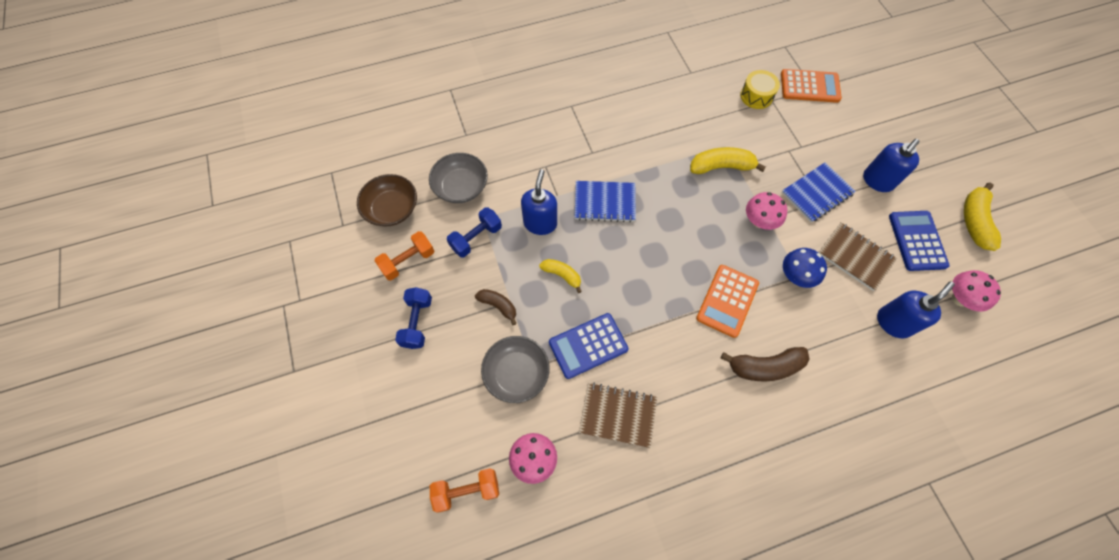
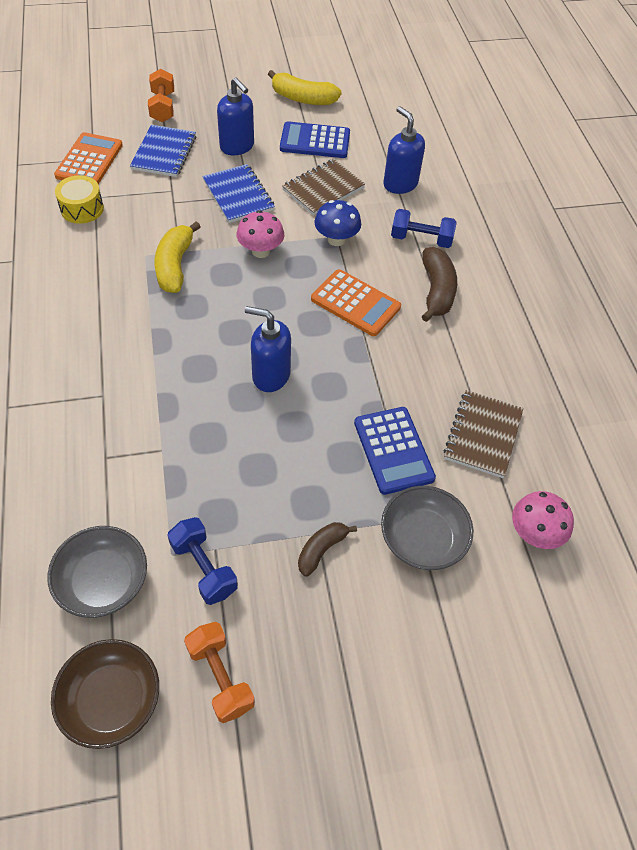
camera: 85 degrees left, 10 degrees down
blue dumbbell [395,287,432,349] -> blue dumbbell moved to [391,209,457,248]
orange dumbbell [430,468,499,512] -> orange dumbbell moved to [148,69,174,122]
blue soap dispenser [521,169,557,235] -> blue soap dispenser moved to [245,306,291,392]
yellow banana [539,259,582,293] -> none
blue notebook [575,181,636,222] -> blue notebook moved to [130,125,196,177]
pink mushroom [952,270,1001,312] -> none

